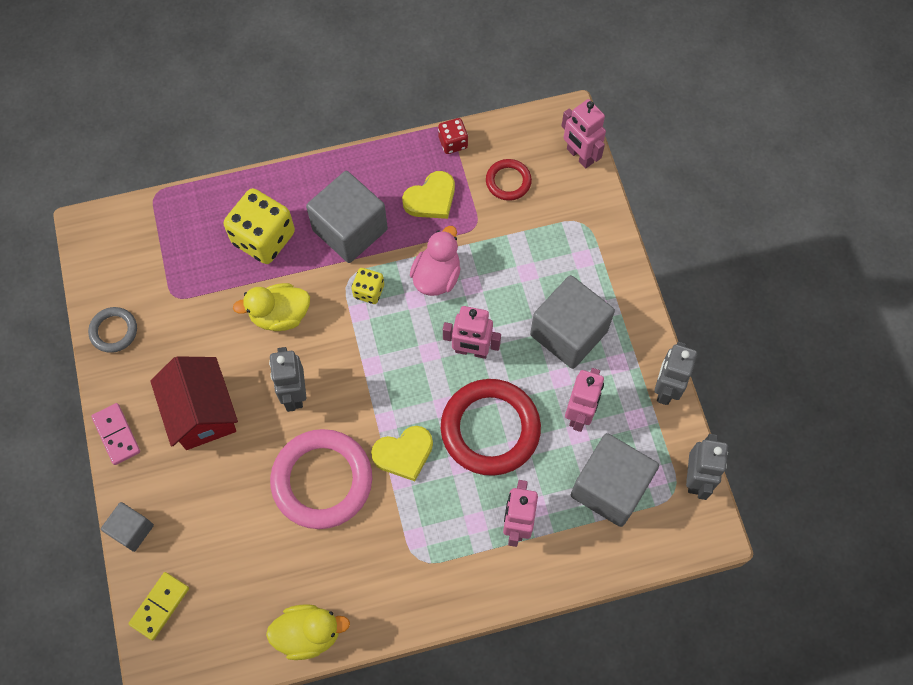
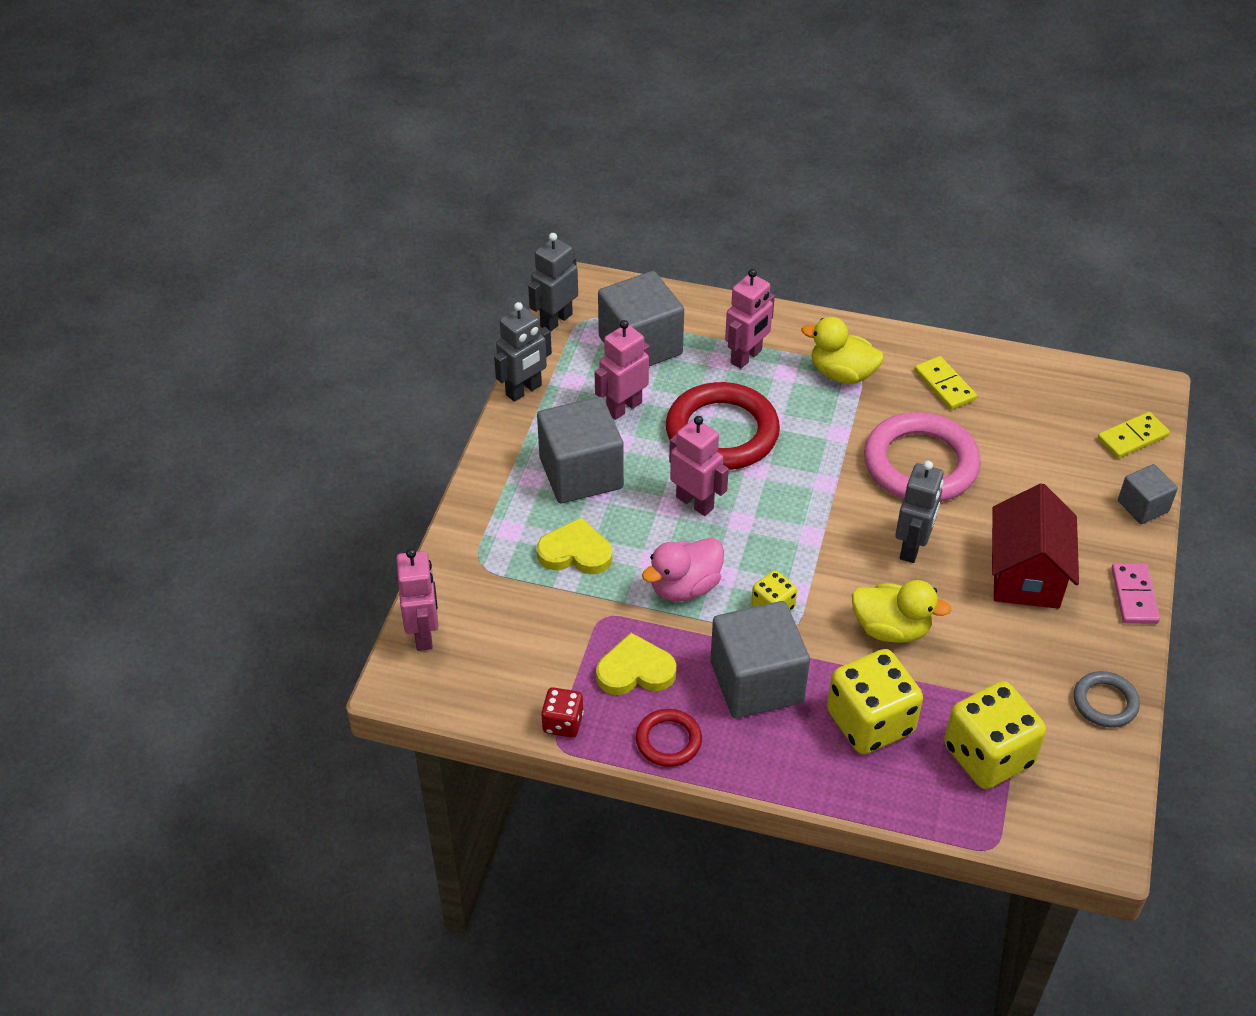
camera: 150 degrees left, 20 degrees down
yellow duck [266,604,350,660] -> yellow duck moved to [802,317,884,384]
yellow heart [371,426,433,481] -> yellow heart moved to [537,518,612,574]
red ring [486,159,532,201] -> red ring moved to [636,709,702,767]
none -> yellow domino [915,356,977,410]
none -> yellow dice [944,681,1046,789]

